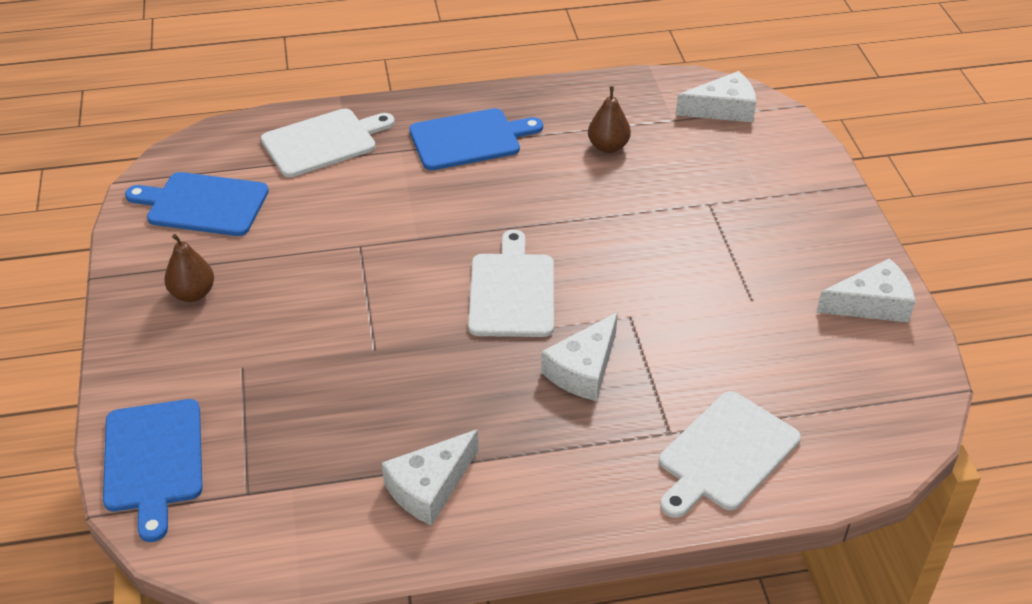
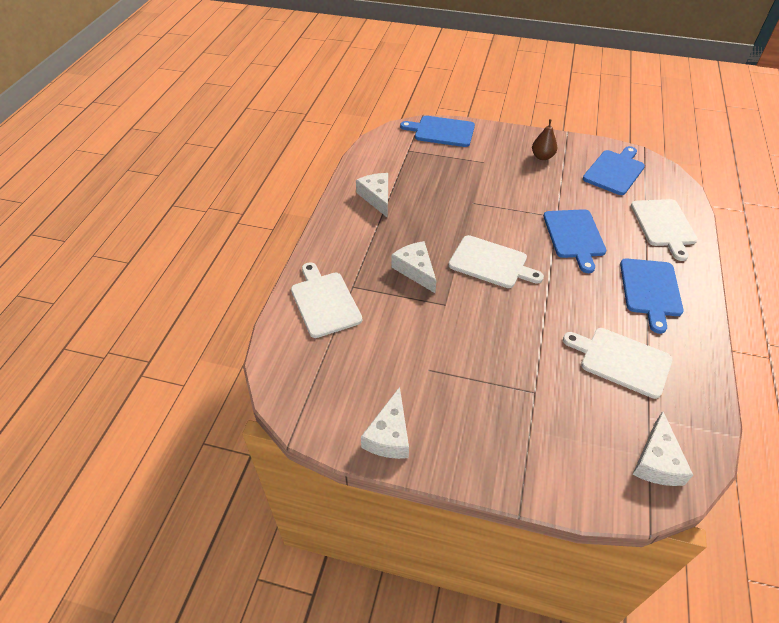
camera: 115 degrees right, 5 degrees up
brown pear [588,86,631,153] -> white cutting board [563,328,673,399]
none -> blue cutting board [543,209,606,273]

